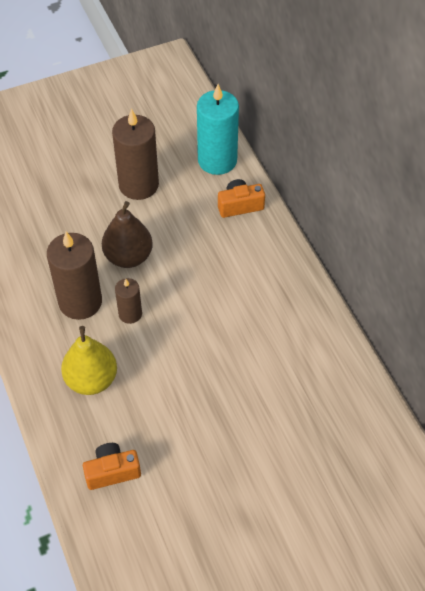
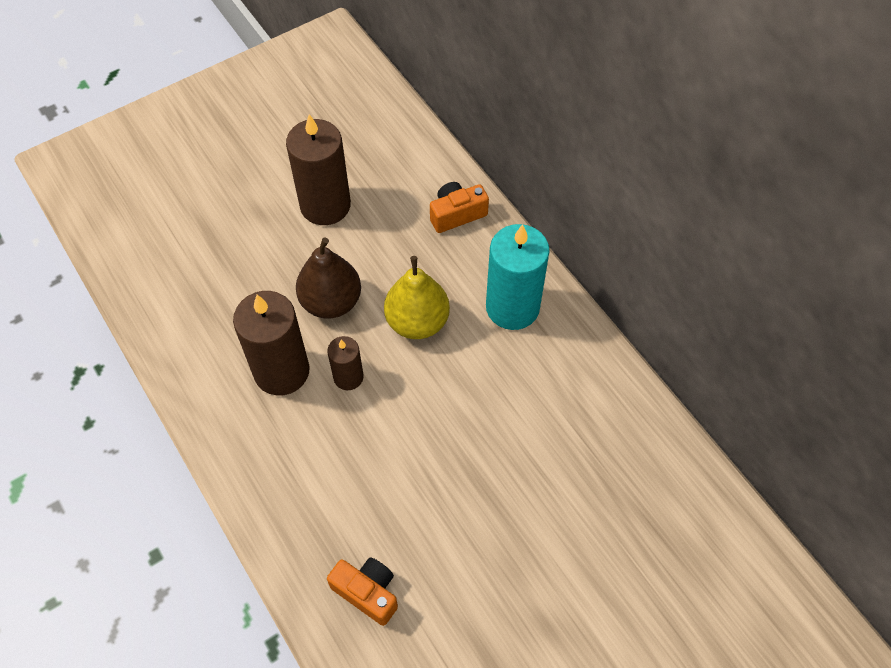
camera: 10 degrees left, 5 degrees up
yellow pear [61,326,117,395] -> yellow pear moved to [384,256,450,339]
orange camera [83,443,141,490] -> orange camera turned 60 degrees clockwise [327,557,398,626]
turquoise candle [197,84,239,175] -> turquoise candle moved to [486,224,550,330]

